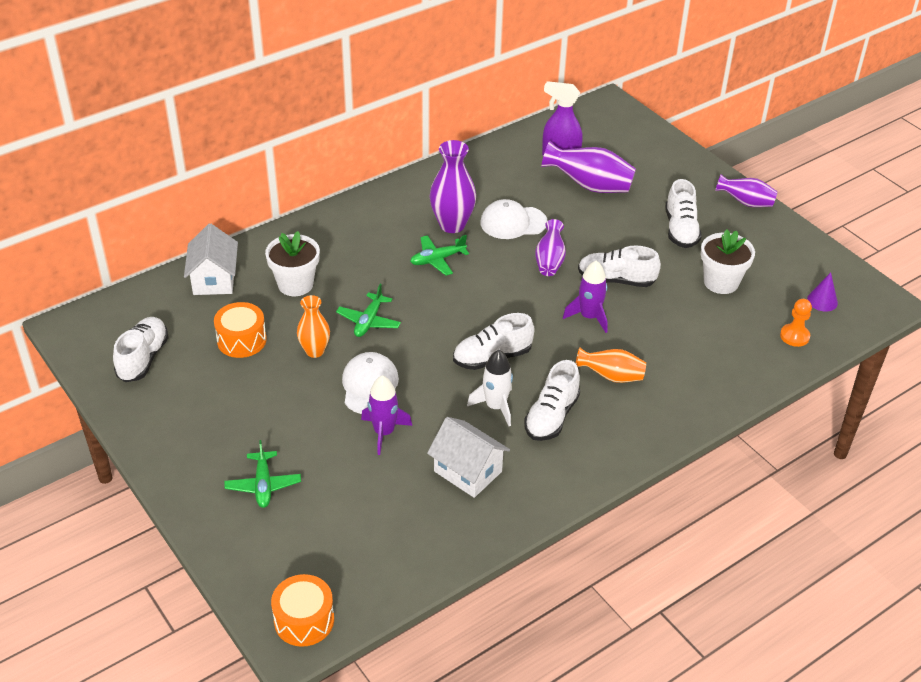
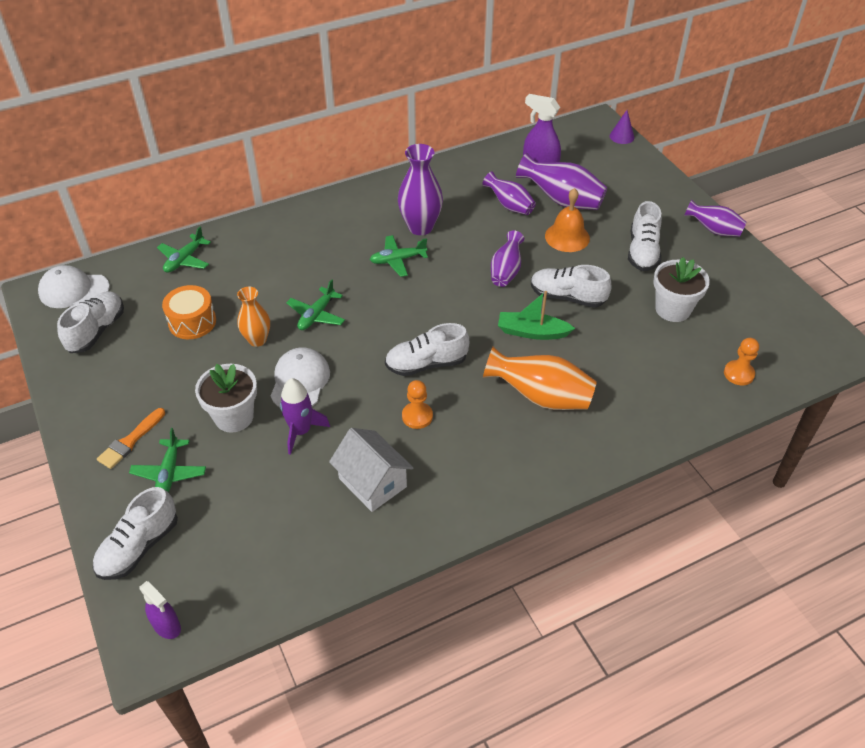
camera: 10 degrees right, 5 degrees up
white house [184,224,238,295] -> green plane [157,227,211,273]
white flower pot [265,231,320,296] -> white flower pot moved to [195,364,257,432]
orange drum [271,574,334,647] -> purple spray bottle [139,581,181,639]
white rocket [467,350,513,426] -> orange pawn [402,380,433,429]
white cap [480,199,547,239] -> white cap moved to [38,265,110,308]
white shoe [524,360,580,441] -> white shoe moved to [93,487,178,580]
purple rocket [563,260,608,333] -> green boat [498,291,575,340]
orange vase [576,347,646,383] -> orange vase [483,347,597,410], size x1.56
purple cone [807,272,838,311] -> purple cone moved to [610,110,634,144]
none -> orange brush [97,408,165,469]
none -> purple vase [482,171,536,215]
none -> orange bell [545,188,590,252]

